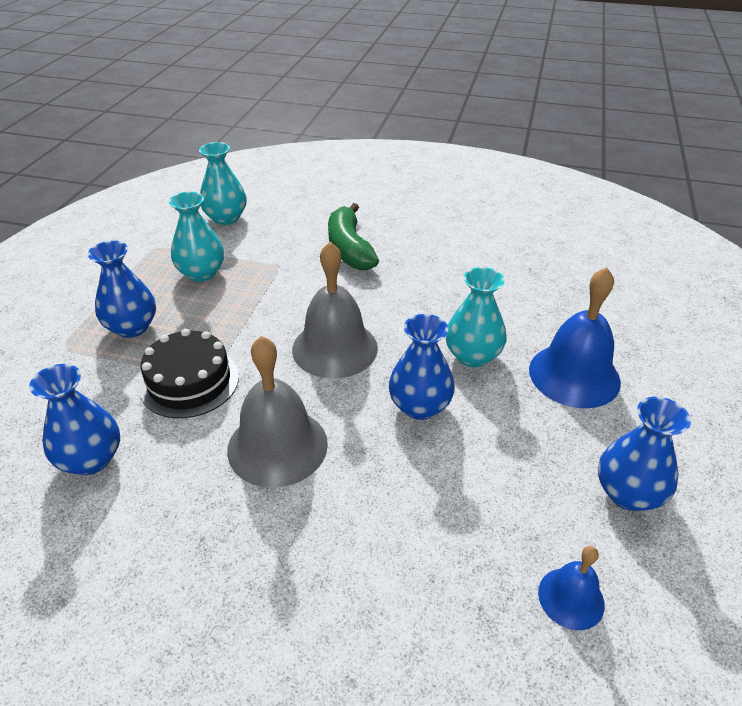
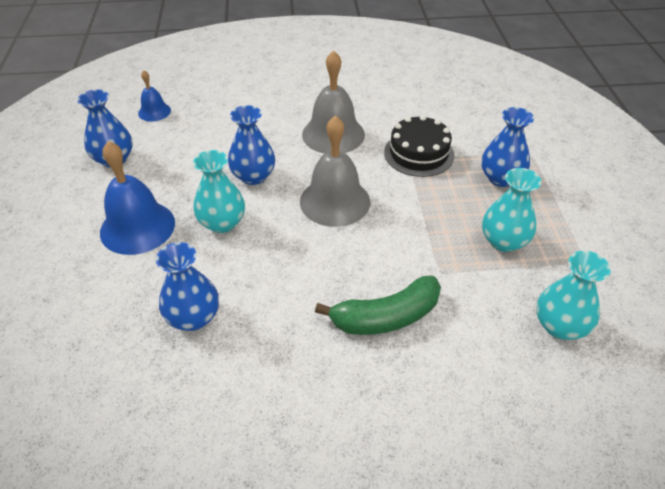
camera: 160 degrees right, 5 degrees up
blue vase [29,364,120,475] -> blue vase moved to [156,242,219,331]
green banana [328,203,379,270] -> green banana turned 105 degrees clockwise [315,276,441,335]

